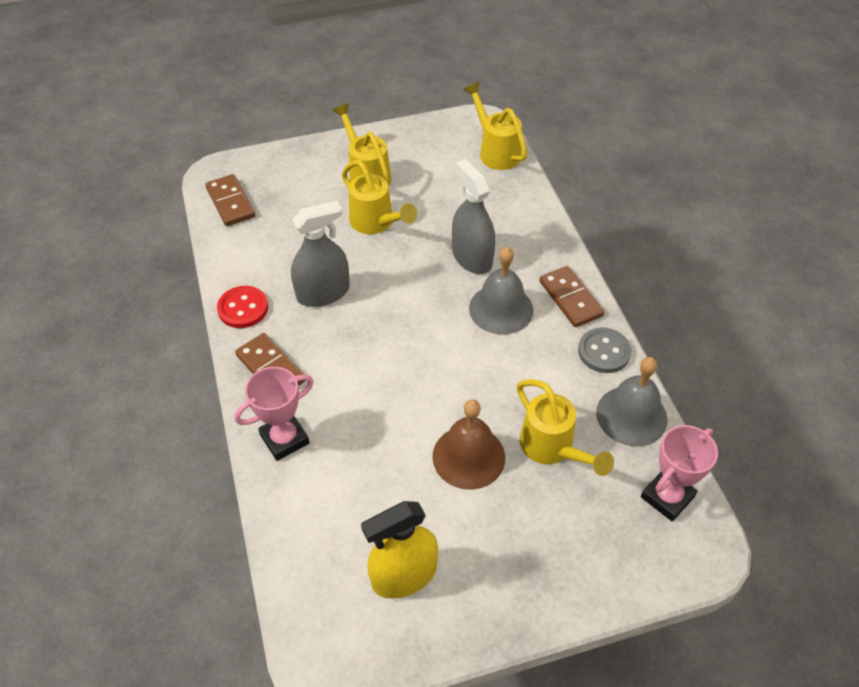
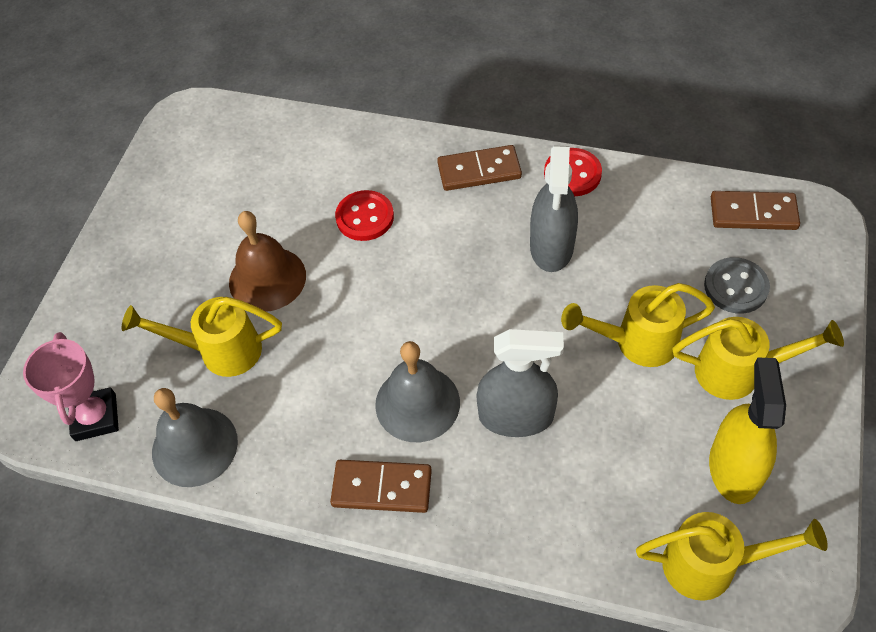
camera: 125 degrees right, 5 degrees up
pink trophy [234,367,314,461] -> none
yellow spray bottle [361,501,438,599] -> yellow spray bottle moved to [709,357,786,504]
grey button [578,328,632,373] -> grey button moved to [704,257,770,314]
none -> red button [335,190,394,241]

